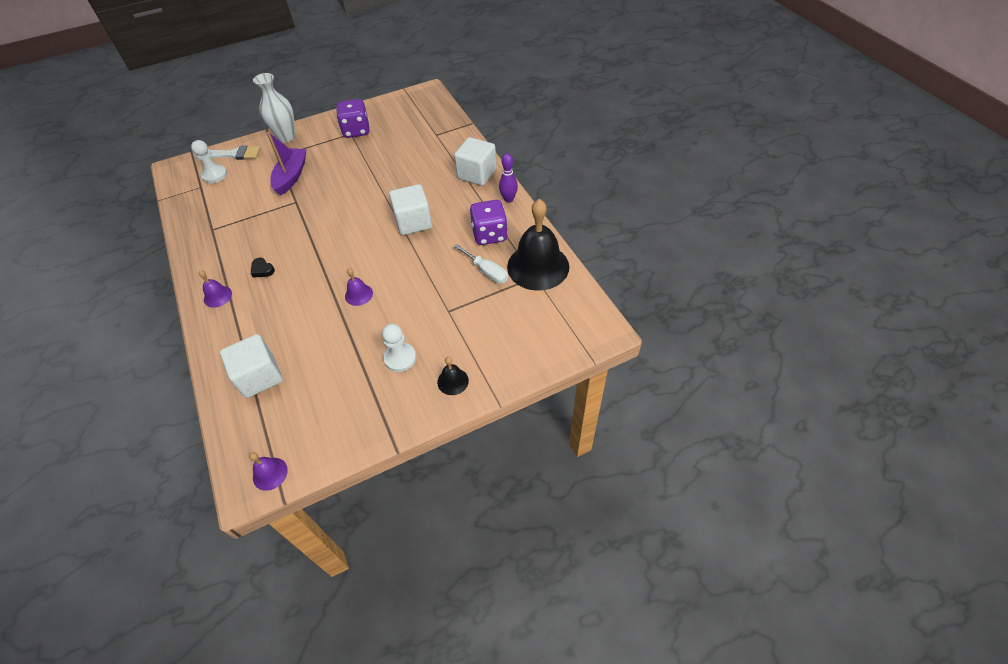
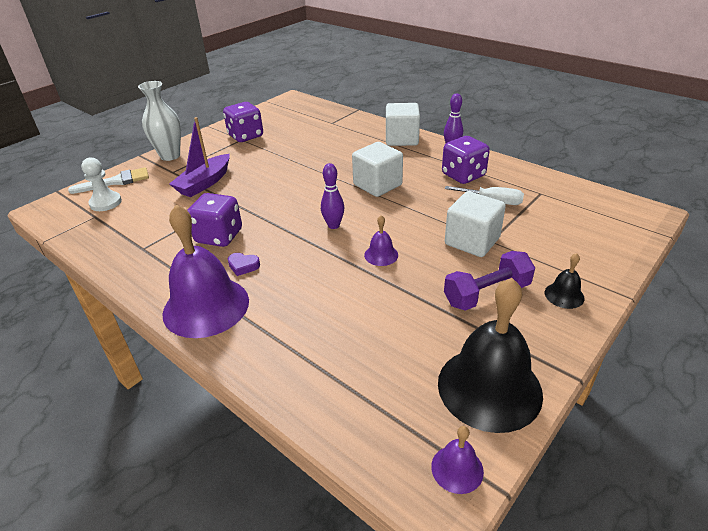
camera: 25 degrees left, 15 degrees down
purple bell [198,270,232,308] -> purple bell [162,205,249,338], size x2.27
white cube [220,334,283,398] -> white cube moved to [445,191,506,257]
black heart [251,258,275,278] -> purple heart [228,253,260,276]
purple boat [267,132,307,195] -> purple boat turned 135 degrees counterclockwise [169,117,230,197]
white pawn [382,324,416,372] -> purple dumbbell [444,251,535,311]
black bell [507,199,569,291] -> black bell moved to [438,278,543,433]
none -> purple dice [187,193,242,247]
none -> purple bowling pin [321,163,344,229]

